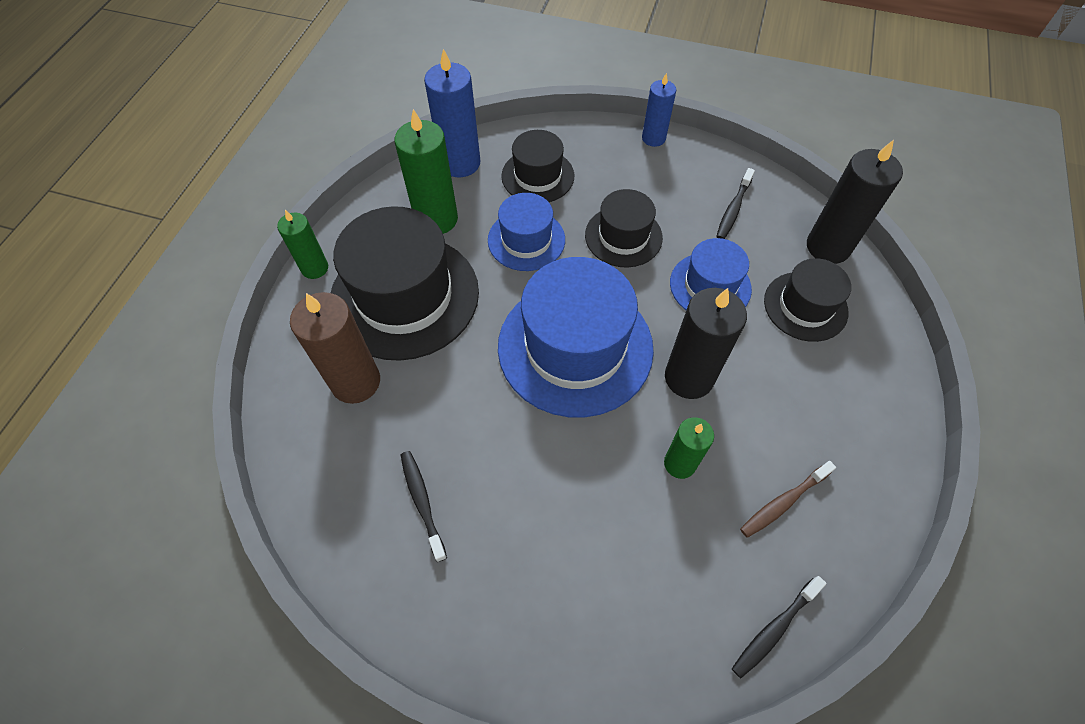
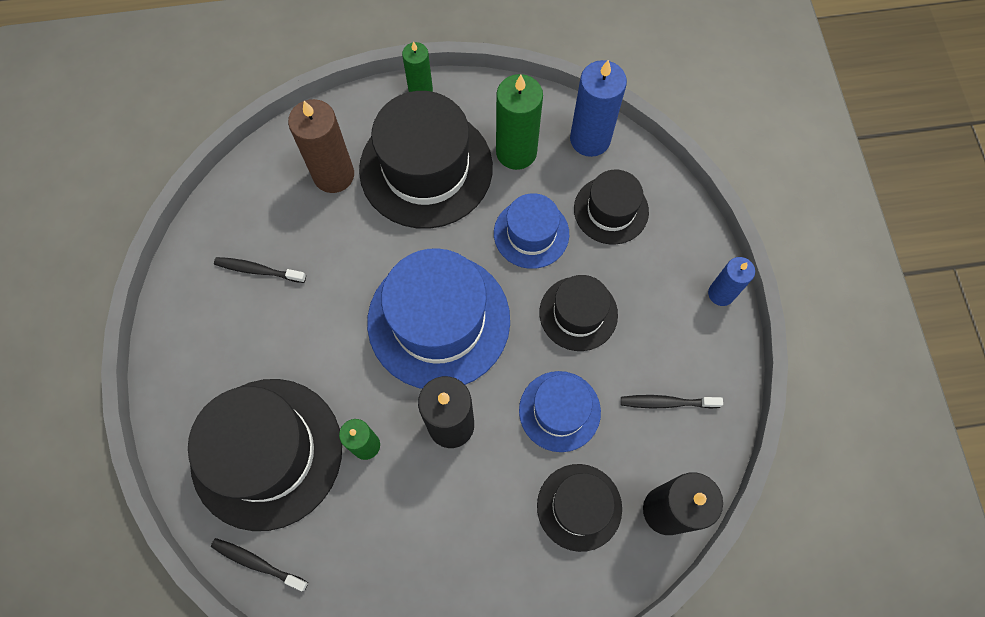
camera: 65 degrees right, 10 degrees up
black toothbrush [401,451,447,562] -> black toothbrush turned 120 degrees counterclockwise [214,257,306,283]
brown toothbrush [740,461,836,538] -> none
none -> black hat [188,379,342,531]

